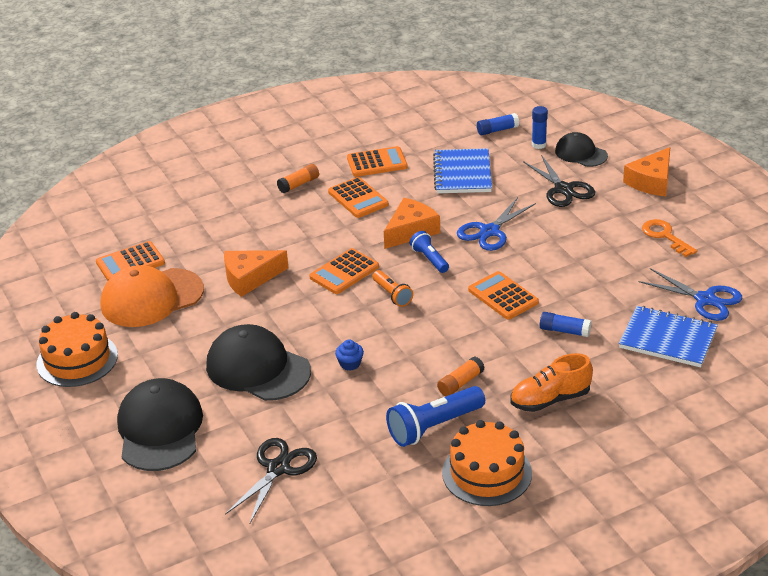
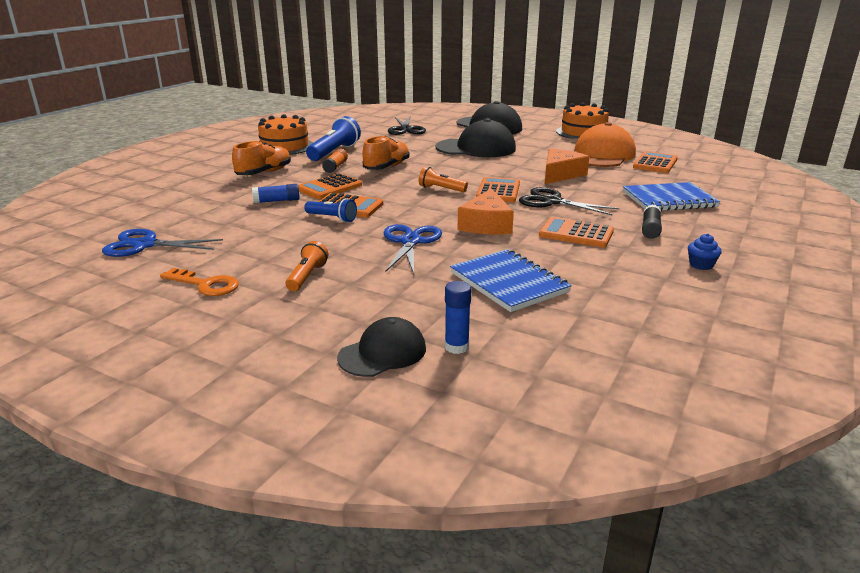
camera: 145 degrees right, 10 degrees down
orange glue stick [277,164,319,193] -> black glue stick [642,204,662,239]
blue cupcake [335,340,364,371] -> blue cupcake moved to [688,234,721,270]
orange calculator [347,146,408,177] -> orange calculator moved to [298,173,362,199]
blue flashlight [410,231,449,273] -> blue flashlight moved to [304,198,357,222]
blue glue stick [477,113,519,135] -> none
black scissors [523,155,595,207] -> black scissors moved to [519,187,619,215]
black cap [555,132,608,167] -> black cap turned 45 degrees counterclockwise [337,317,426,377]
blue notebook [619,306,718,367] -> blue notebook moved to [623,182,720,211]
orange cheese [623,147,670,196] -> none
none -> orange flashlight [285,241,328,291]
none -> orange shoe [363,136,409,170]

